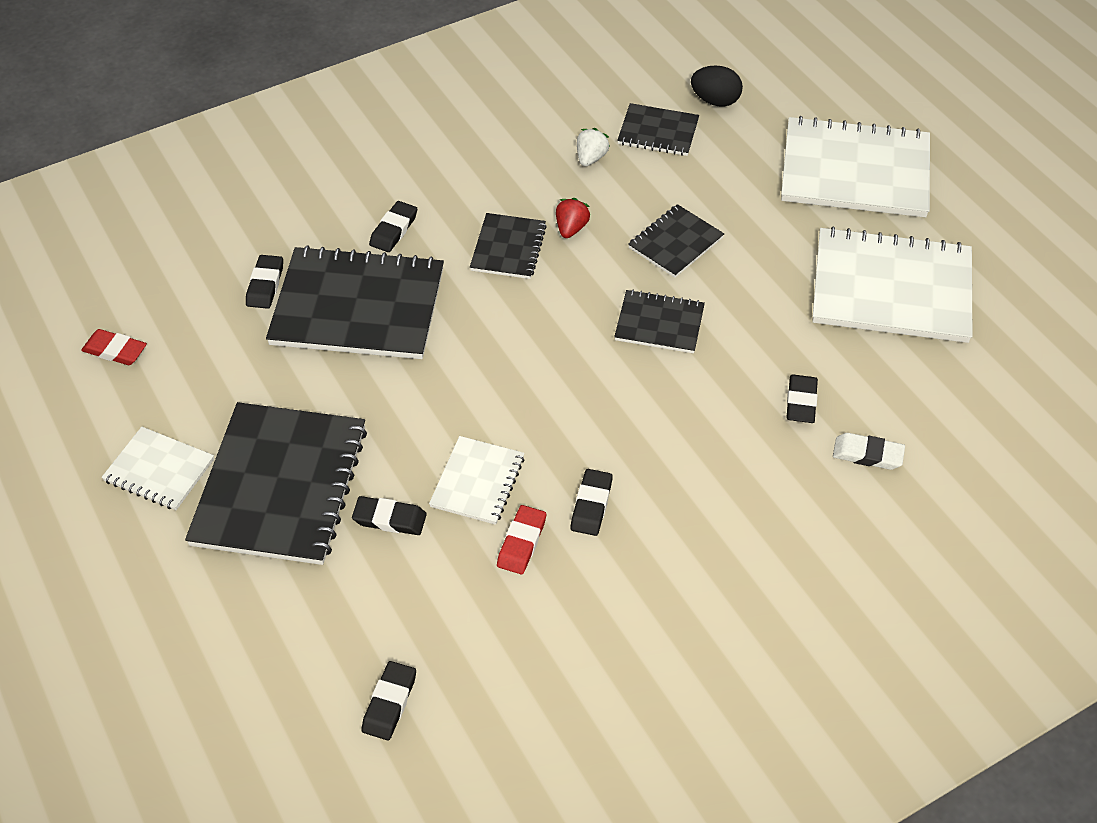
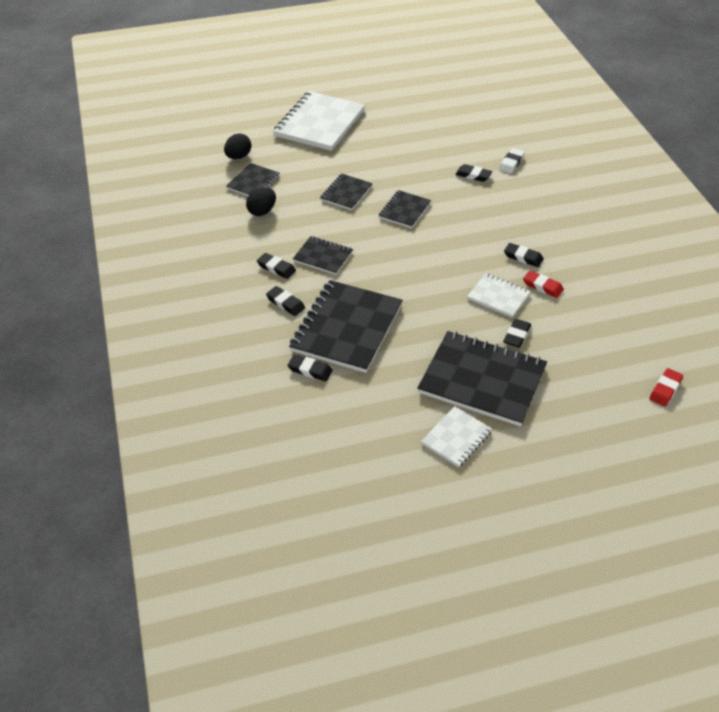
camera: 75 degrees left, 5 degrees down
red eraser [81,329,147,365] -> red eraser moved to [649,368,683,407]
black eraser [361,661,416,740] -> black eraser moved to [257,253,296,279]
red strawberry [556,198,590,238] -> none
white strawberry [577,128,610,167] -> black egg [246,187,276,216]
black notebook [628,204,724,278] -> black notebook turned 60 degrees clockwise [320,174,373,210]
white notebook [812,226,972,343] -> none

